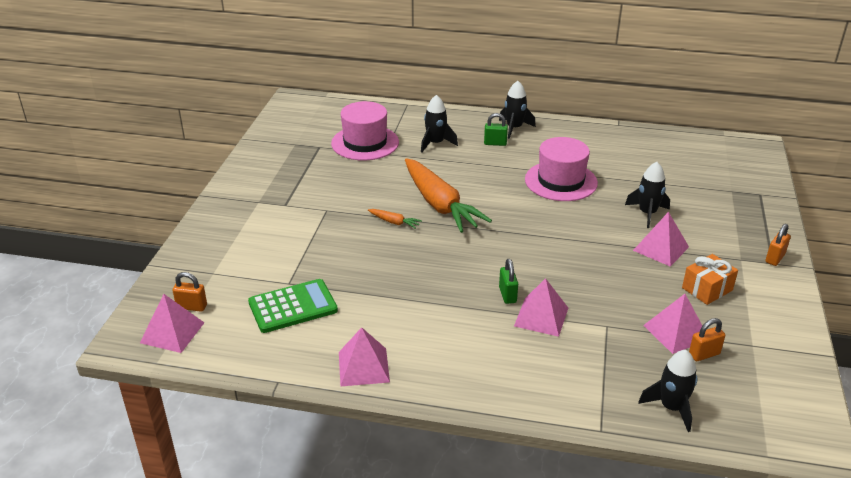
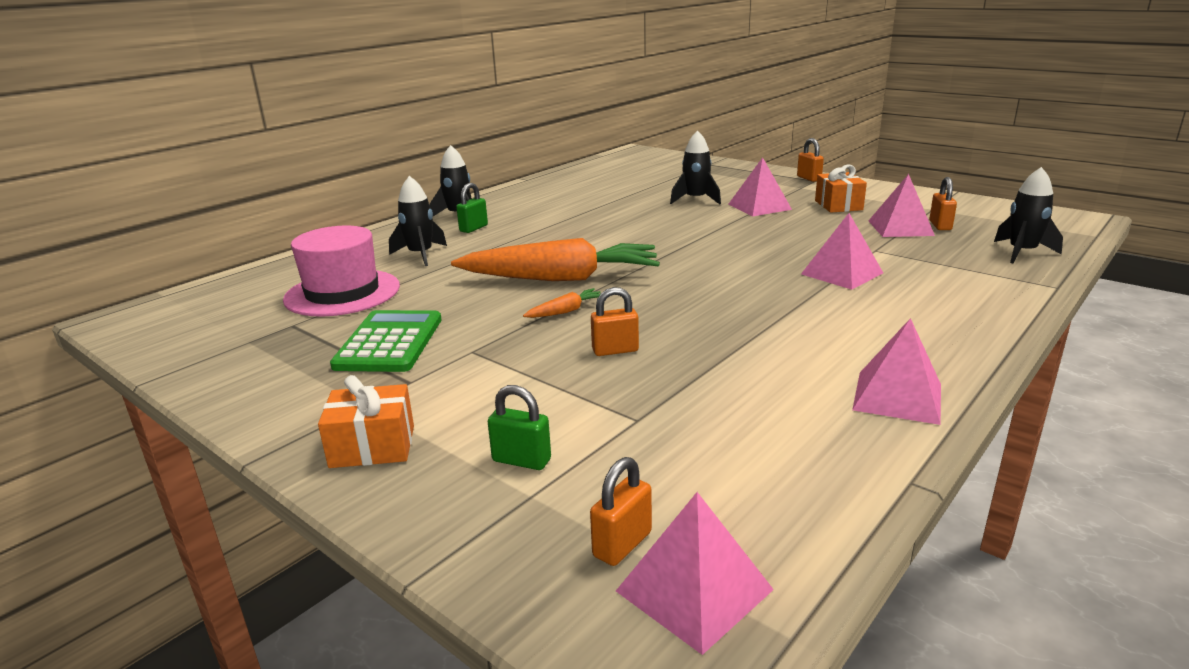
camera: 60 degrees left, 10 degrees down
green calculator [248,279,338,333] -> green calculator moved to [330,310,442,372]
green padlock [499,259,518,304] -> green padlock moved to [488,385,551,470]
pink hat [525,137,598,201] -> none
none -> orange gift [318,375,414,468]
none -> orange padlock [591,287,639,356]

